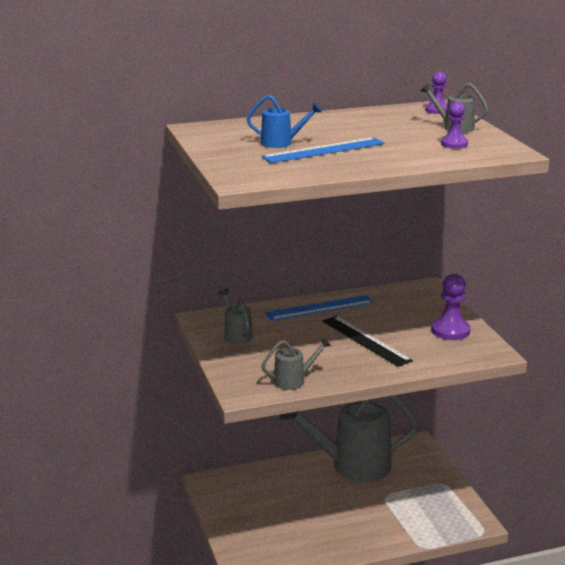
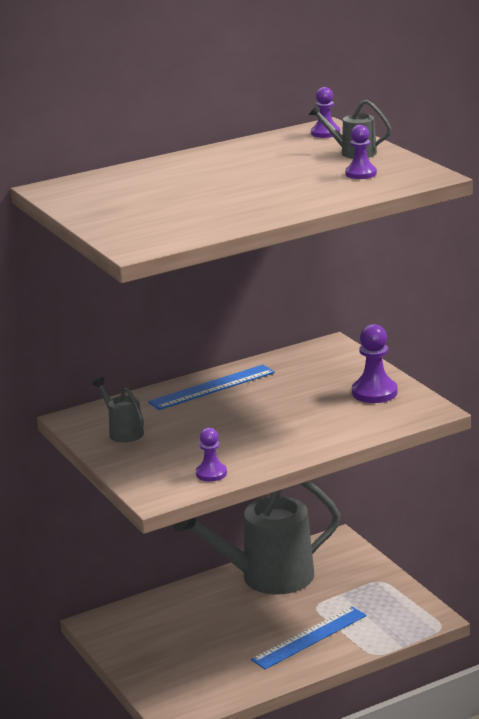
camera: 10 degrees left, 0 degrees up
blue watering can [247,95,322,148] -> none
blue ruler [261,137,385,163] -> blue ruler moved to [251,607,366,669]
grey watering can [261,338,331,390] -> purple pawn [196,428,227,482]
black ruler [322,316,413,367] -> none

